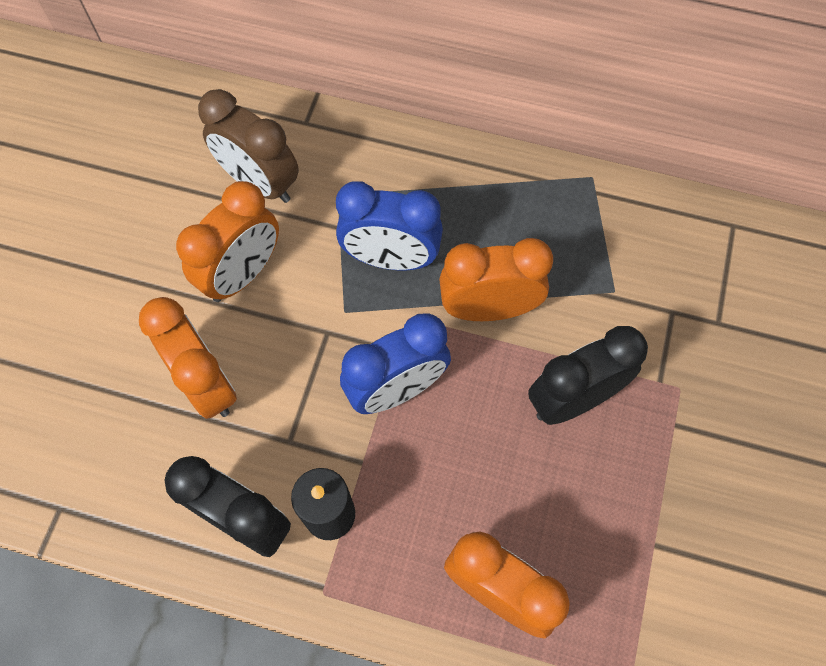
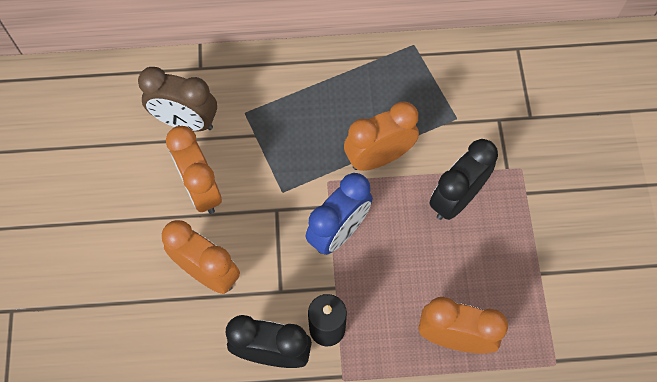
camera: 20 degrees left, 0 degrees up
orange clock [176,181,279,302] -> orange clock turned 135 degrees clockwise [166,126,222,214]
blue clock [336,181,443,271] -> none

